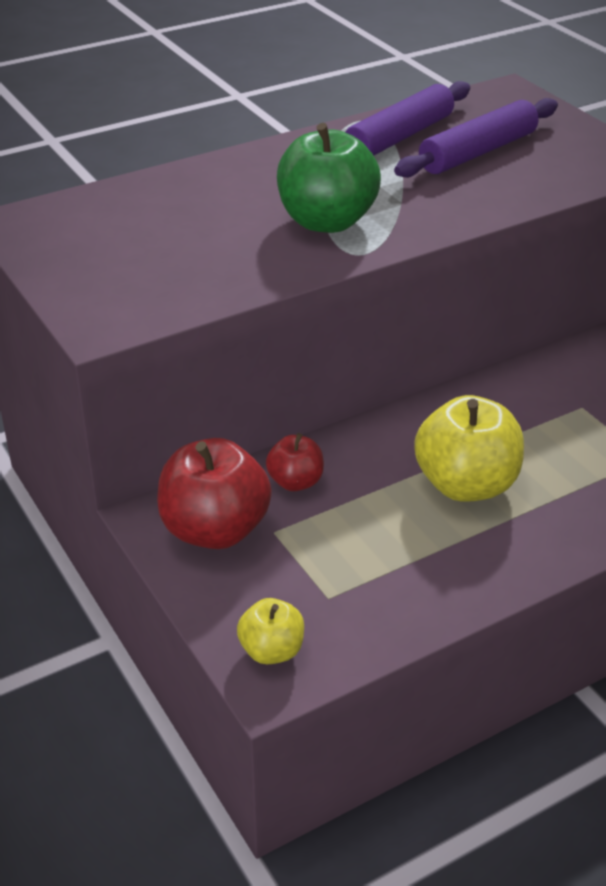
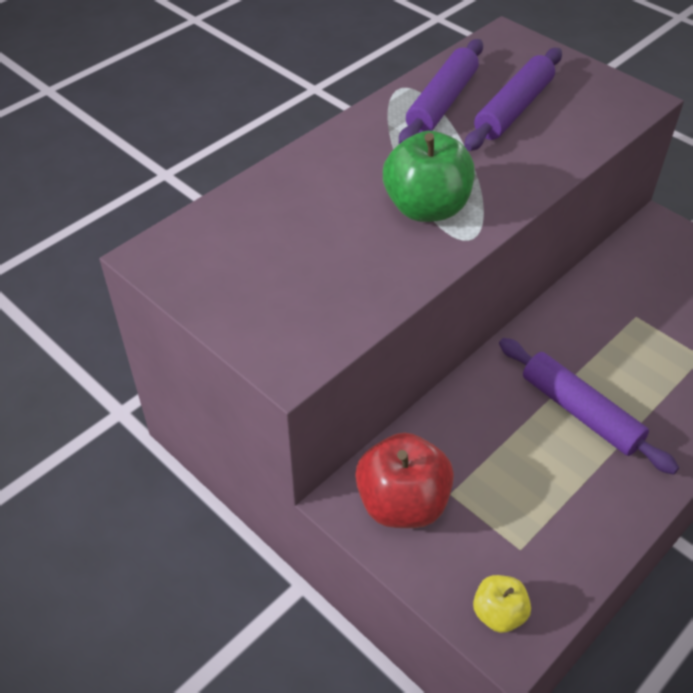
camera: 15 degrees left, 10 degrees up
red apple [266,433,324,491] -> none
yellow apple [414,395,524,502] -> purple rolling pin [499,338,679,475]

